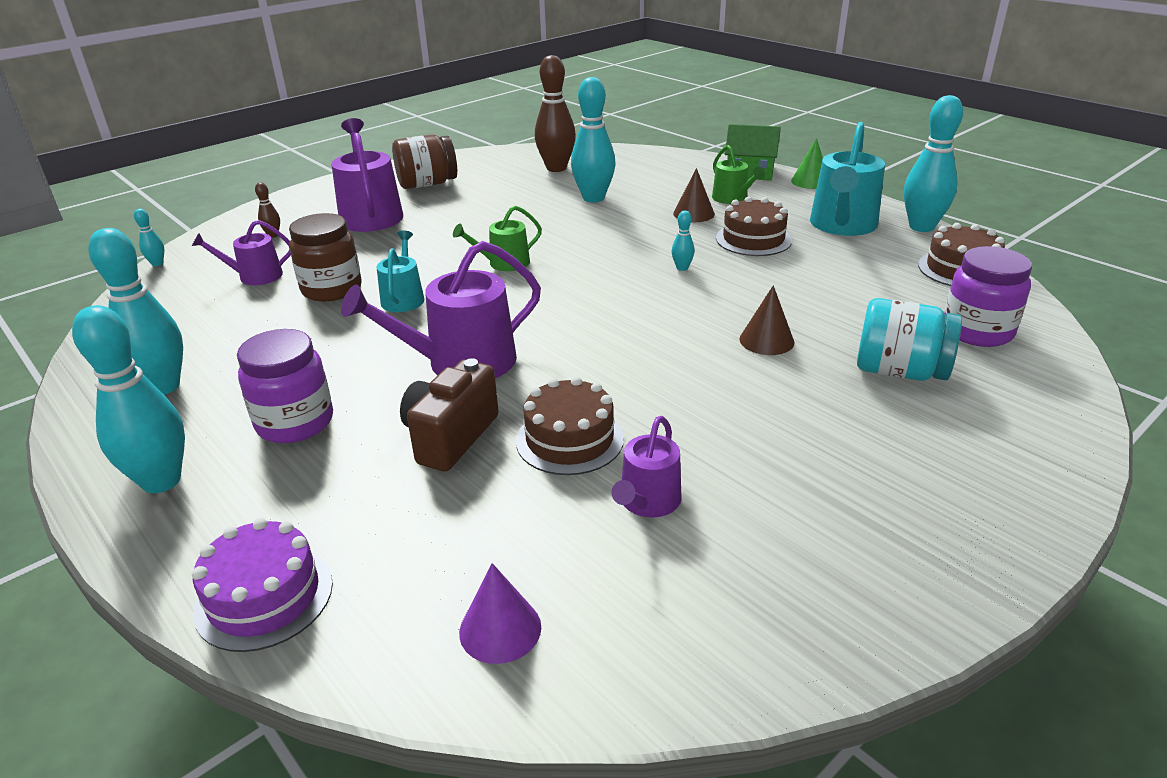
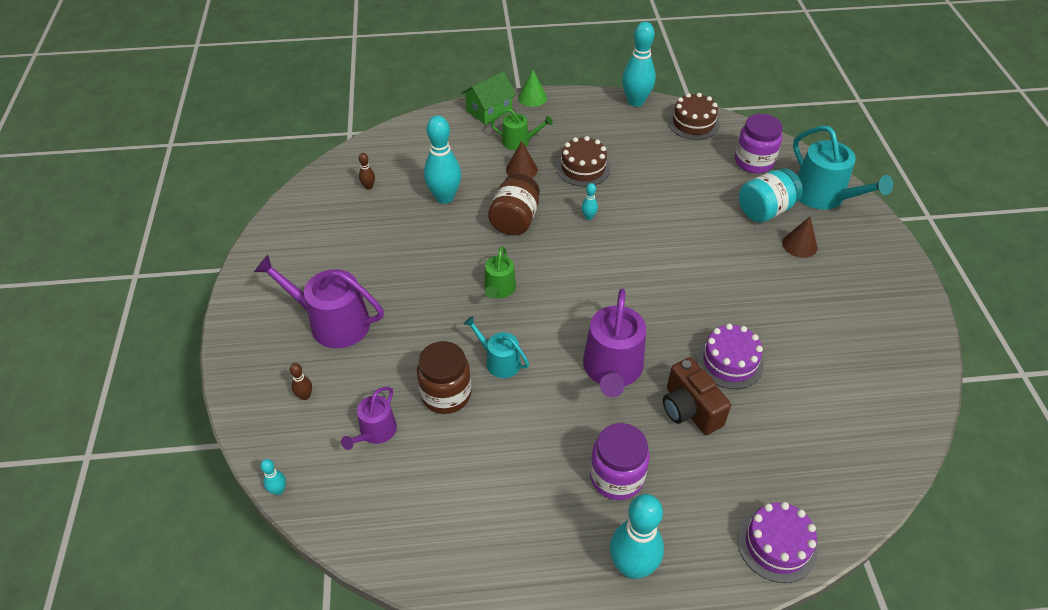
camera: 55 degrees left, 15 degrees up
turquoise bowling pin [88,228,183,395] -> none
brown jar [392,135,457,189] -> brown jar moved to [488,174,540,235]
purple cone [459,563,541,664] -> none
brown cake [516,377,624,475] -> purple cake [697,323,764,389]
brown bowling pin [535,55,576,172] -> brown bowling pin [359,153,375,190], size x0.44
purple watering can [611,416,682,517] -> none
brown cone [739,285,794,355] -> brown cone moved to [782,217,817,258]
turquoise watering can [810,122,885,236] -> turquoise watering can moved to [793,126,893,210]

